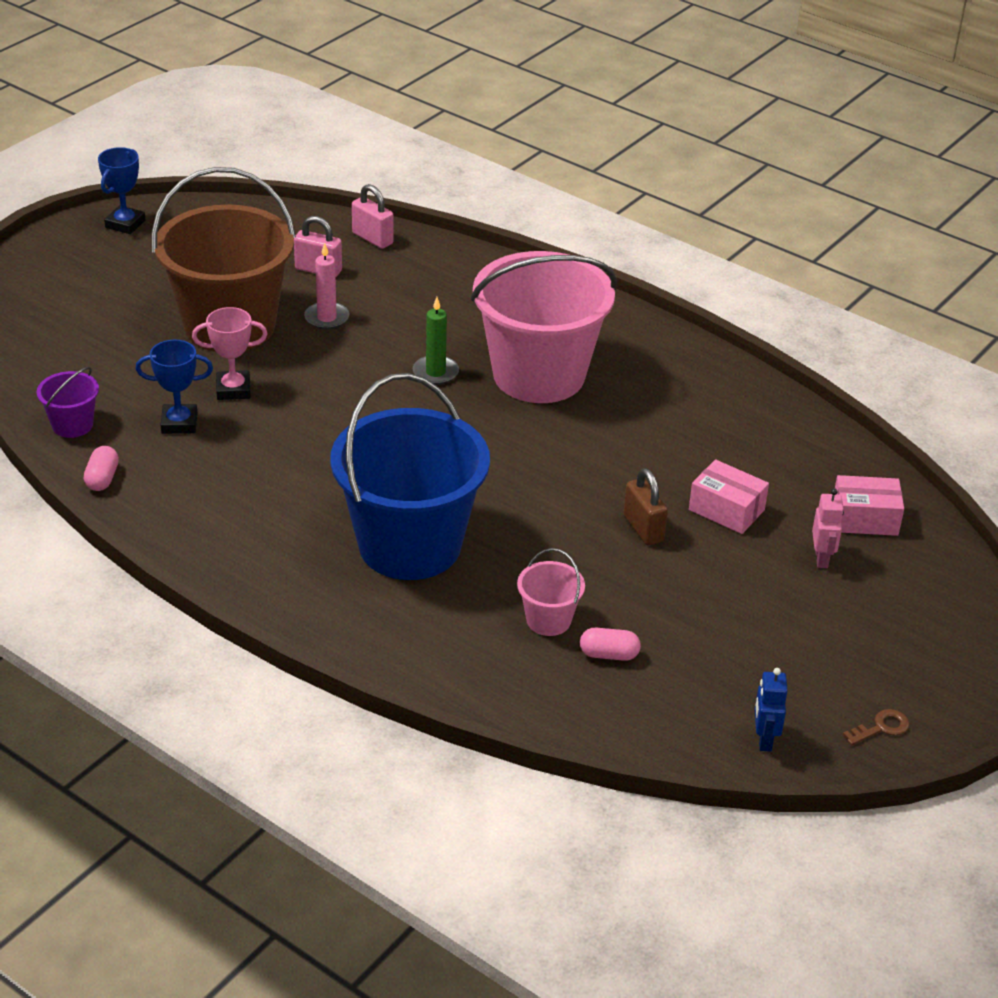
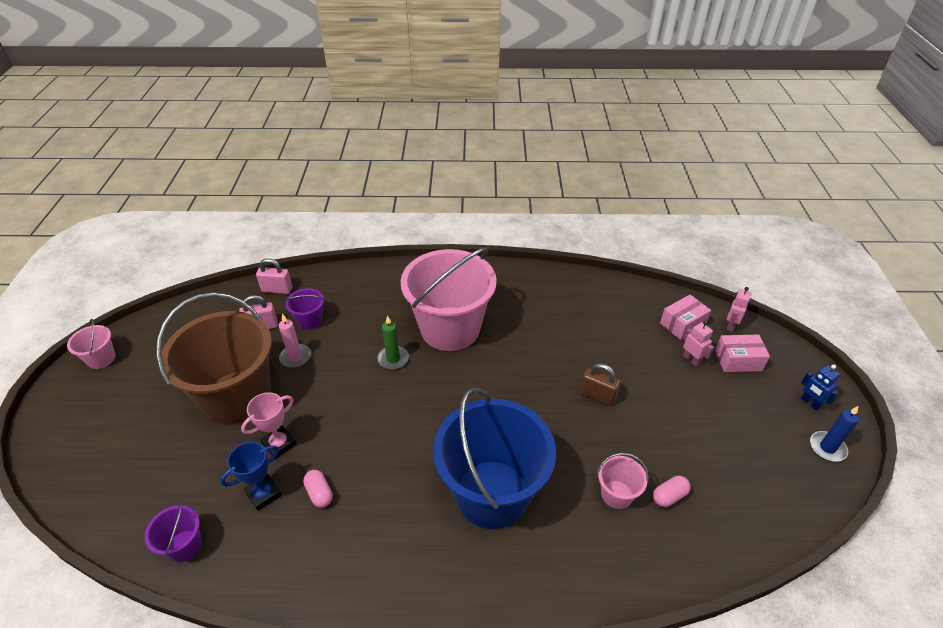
camera: 35 degrees left, 5 degrees up
pink capsule [84,446,119,491] -> pink capsule moved to [303,470,333,508]
blue trophy [98,147,145,234] -> pink bucket [67,319,115,369]
pink box [689,459,769,534] -> pink box moved to [715,335,770,372]
blue robot [755,668,788,752] -> blue robot moved to [801,364,841,411]
brown key [843,709,910,745] -> blue candle [810,406,859,462]
none -> purple bucket [285,288,325,330]
none -> pink robot [726,287,752,332]

